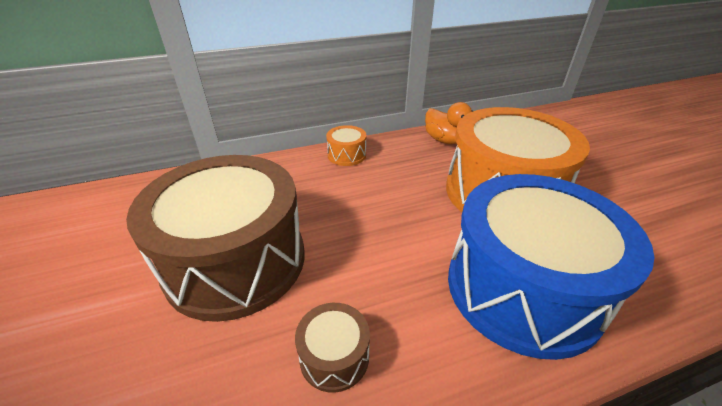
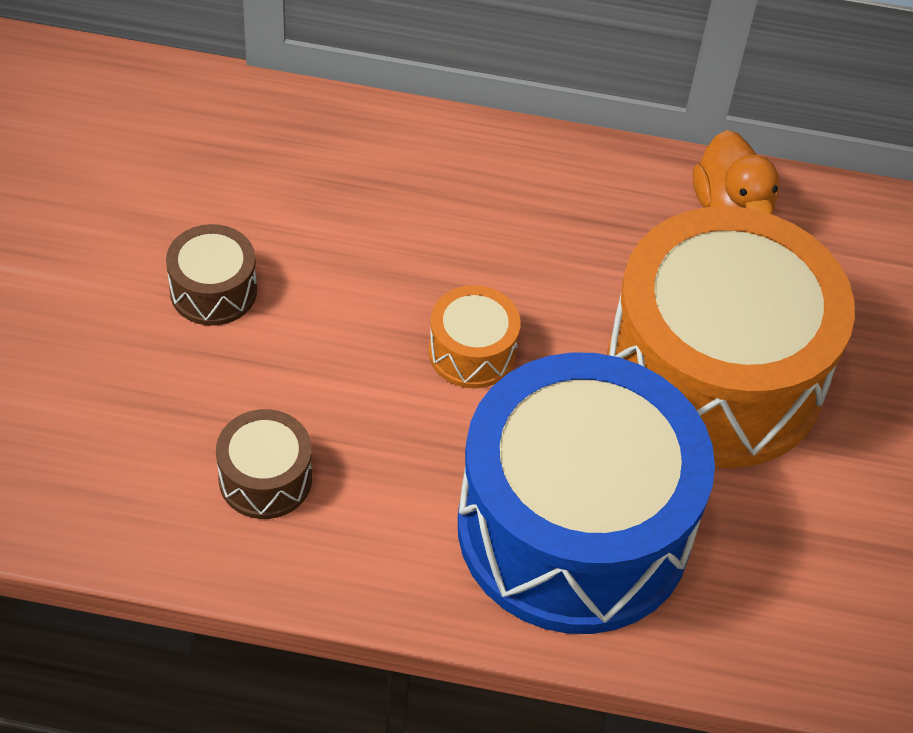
camera: 25 degrees right, 15 degrees up
brown drum [126,155,305,322] -> brown drum [166,224,257,326], size x0.40
orange drum [326,125,366,166] -> orange drum moved to [428,285,521,388]

